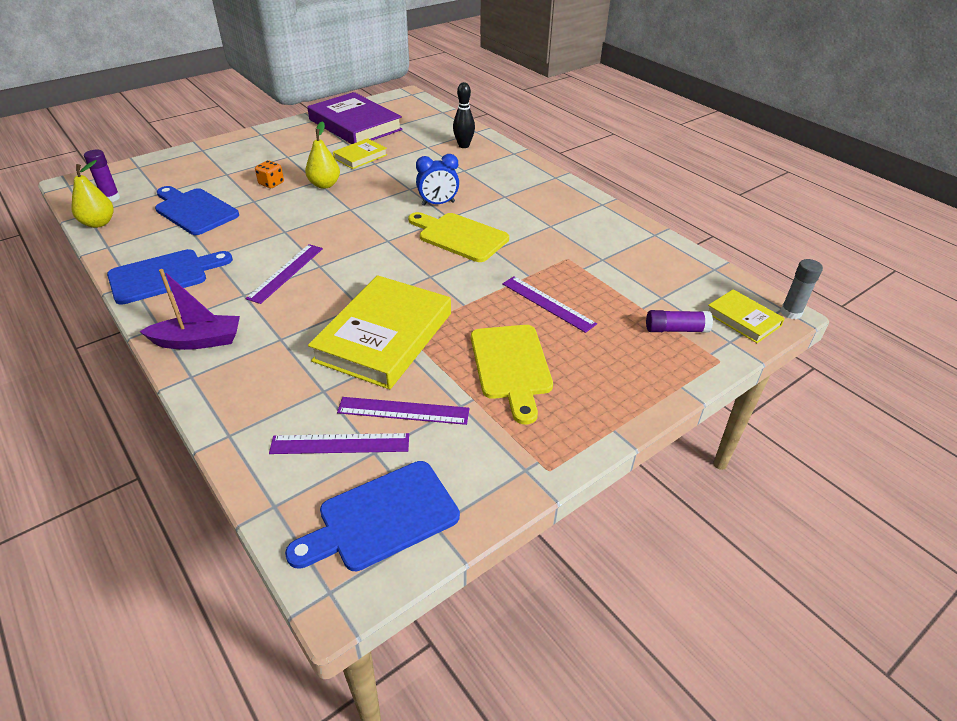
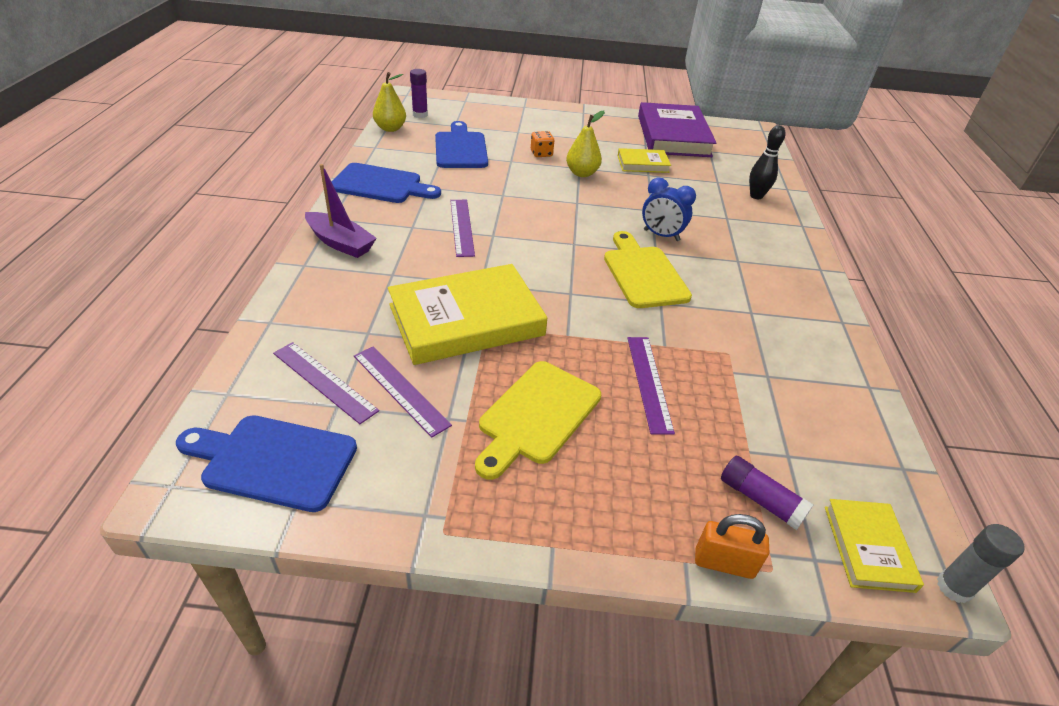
camera: 40 degrees right, 0 degrees up
purple ruler [246,244,323,304] -> purple ruler turned 75 degrees counterclockwise [450,200,475,257]
none -> orange padlock [695,514,769,579]

